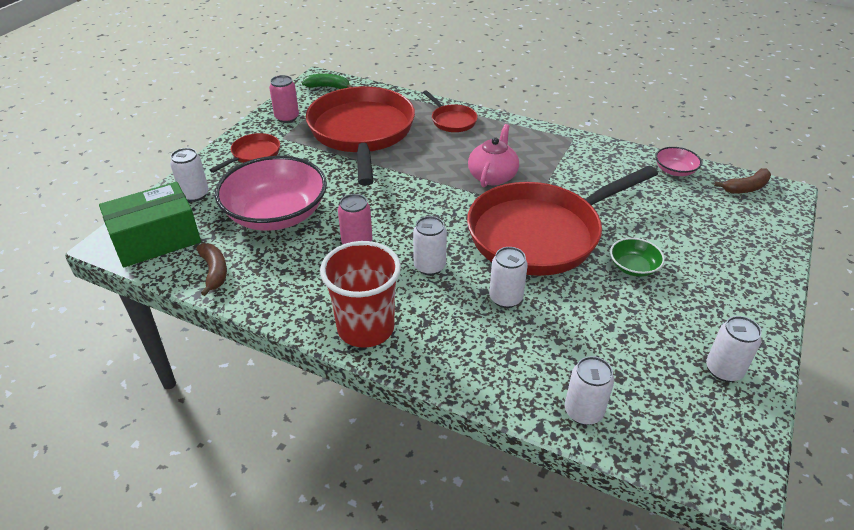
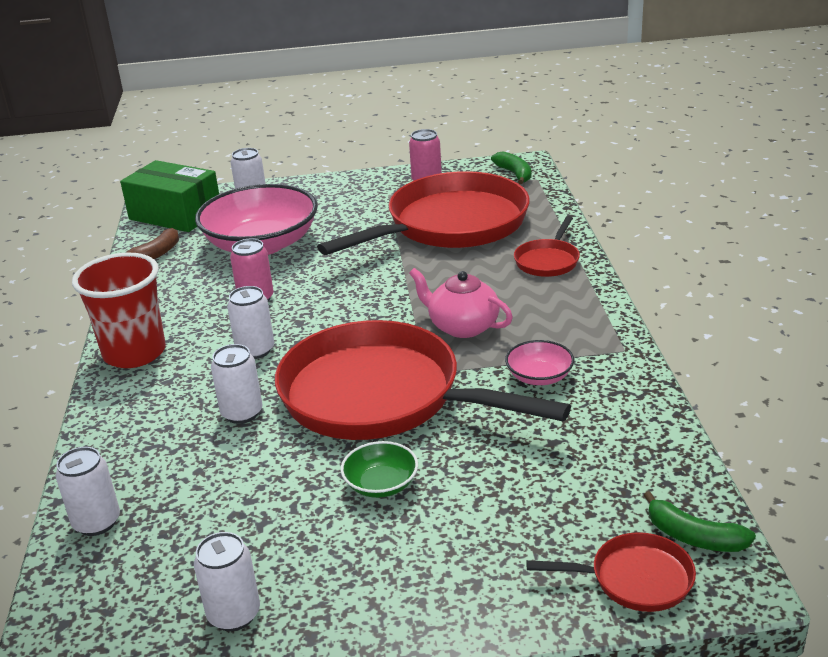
camera: 60 degrees right, 10 degrees down
red pan [210,133,280,173] -> red pan moved to [526,532,696,612]
pink teapot [468,124,519,188] -> pink teapot turned 135 degrees counterclockwise [409,268,513,338]
pink bowl [655,147,702,176] -> pink bowl moved to [505,340,574,385]
brown banana [714,168,771,194] -> green banana [644,491,756,552]

